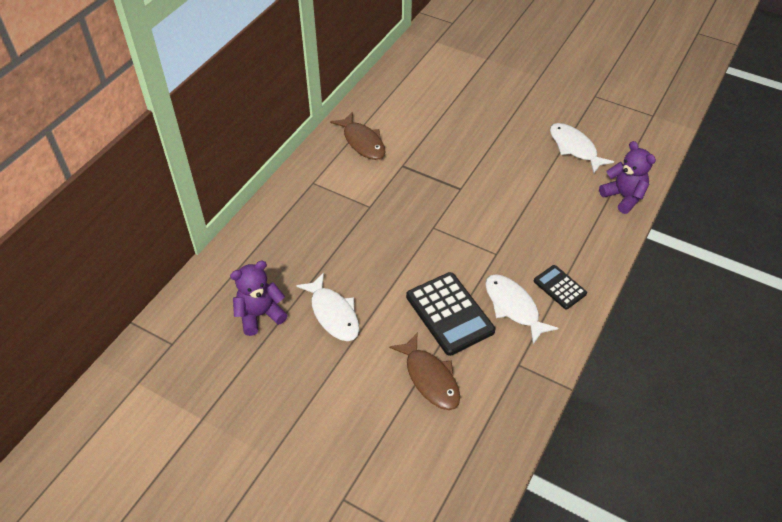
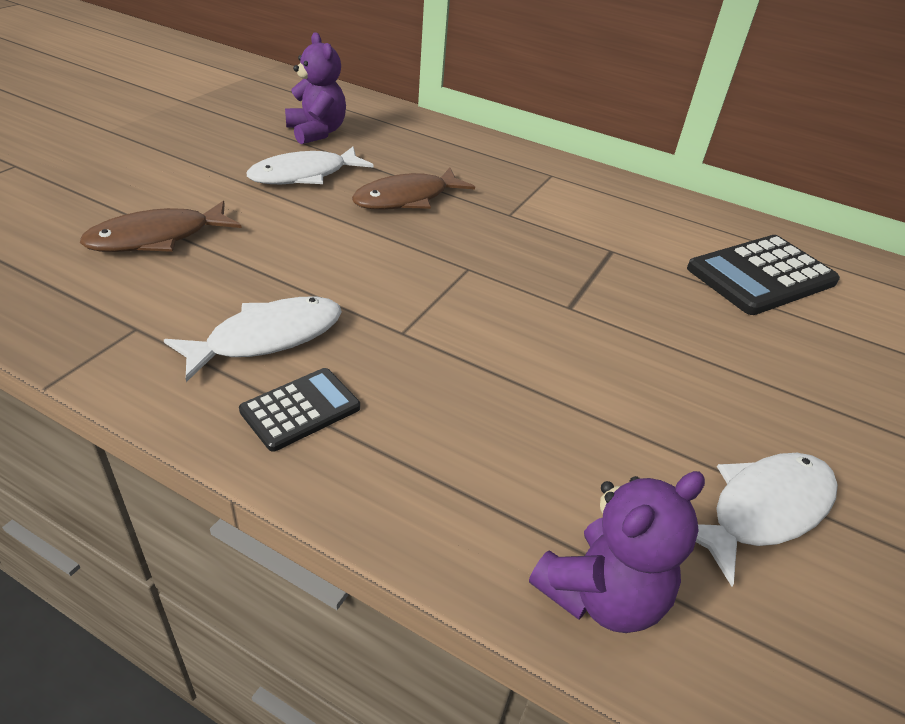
camera: 85 degrees right, 10 degrees down
brown fish [330,112,386,160] -> brown fish moved to [352,168,475,210]
black calculator [406,272,495,356] -> black calculator moved to [687,235,840,315]

